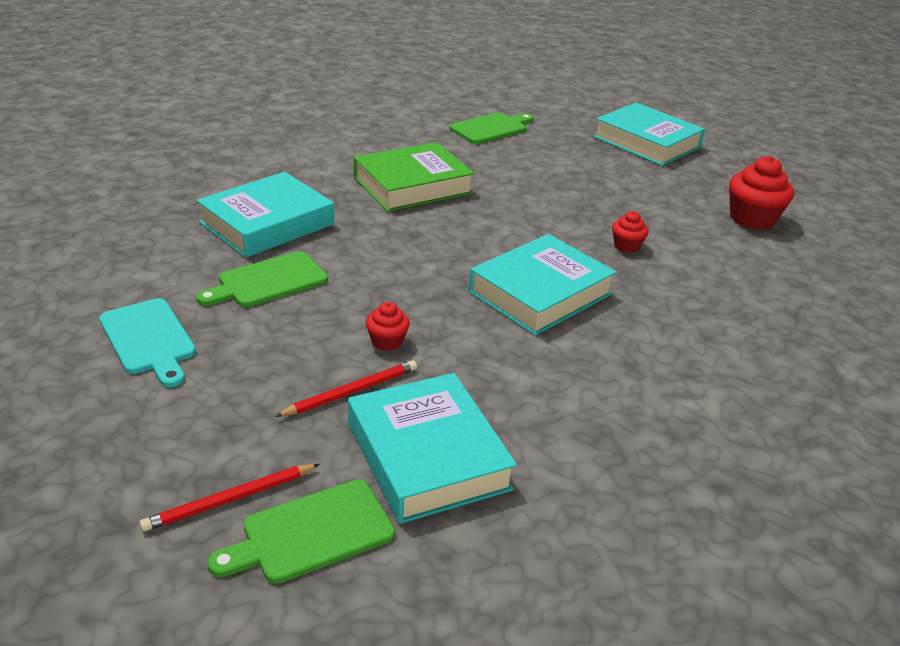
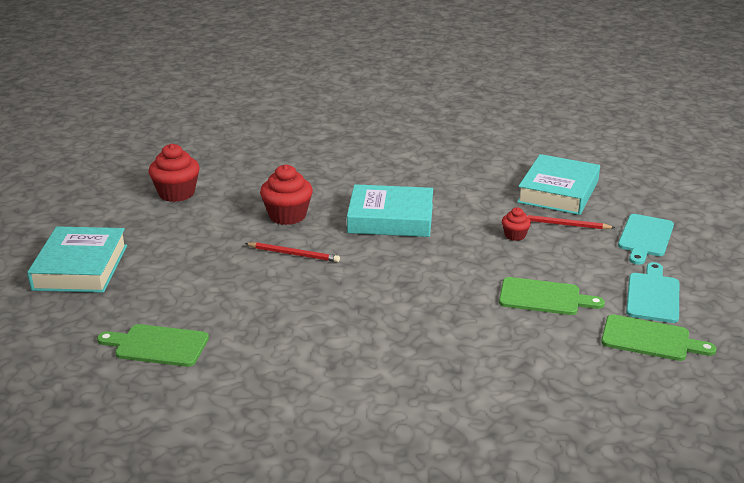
camera: 130 degrees left, 5 degrees down
red pencil [139,464,320,532] -> red pencil moved to [245,242,340,262]
turquoise book [196,172,334,258] -> none
green cutting board [207,480,395,584] -> green cutting board moved to [601,314,717,361]
green book [354,142,475,212] -> none
red cupcake [612,211,649,253] -> red cupcake [260,164,313,225], size x1.85
none -> turquoise cutting board [618,214,674,265]

